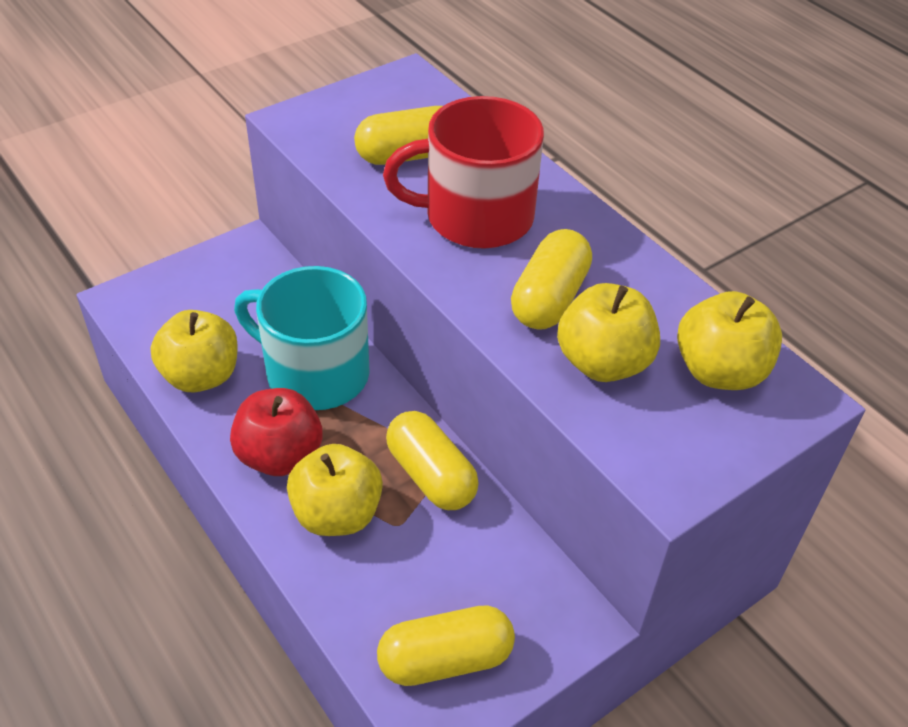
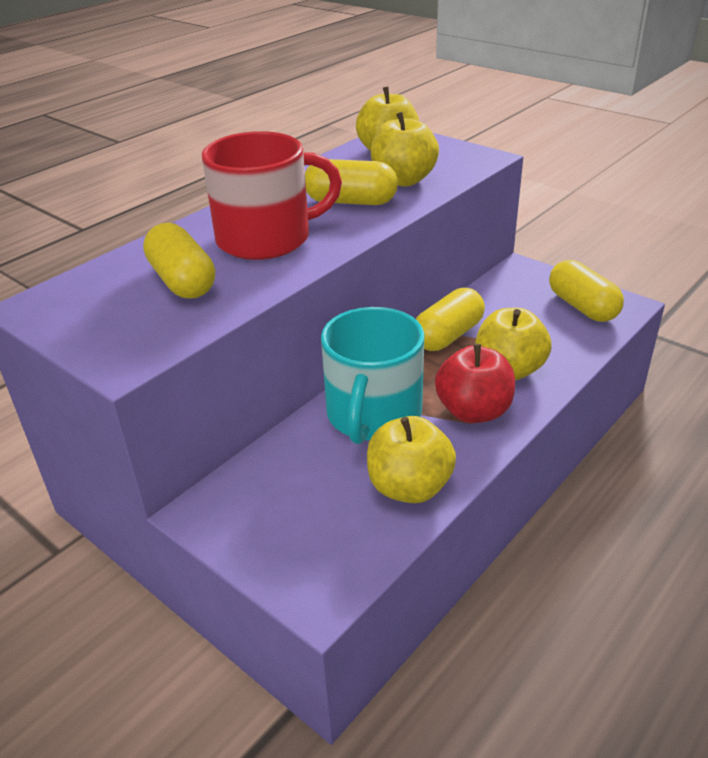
camera: 100 degrees left, 10 degrees down
red mug [383,96,544,249] -> red mug turned 90 degrees counterclockwise [202,131,342,260]

